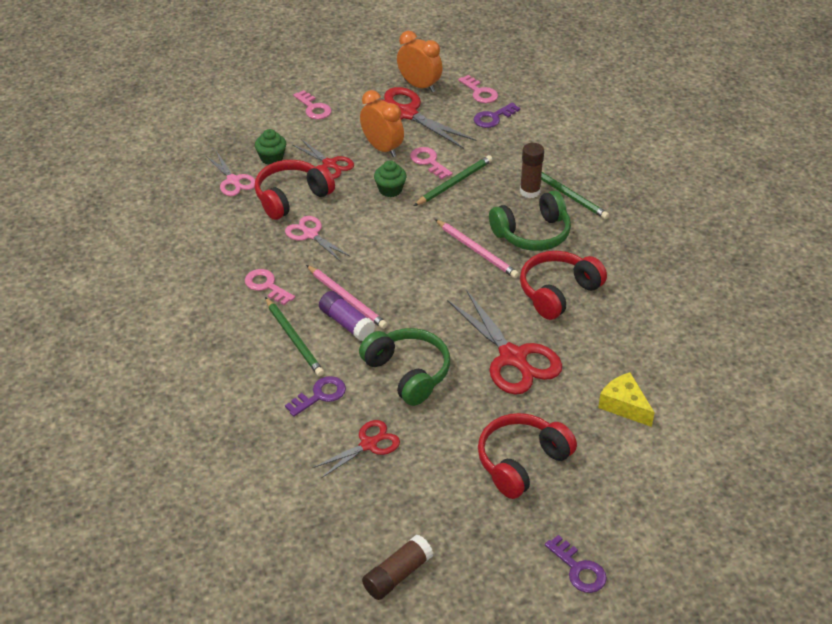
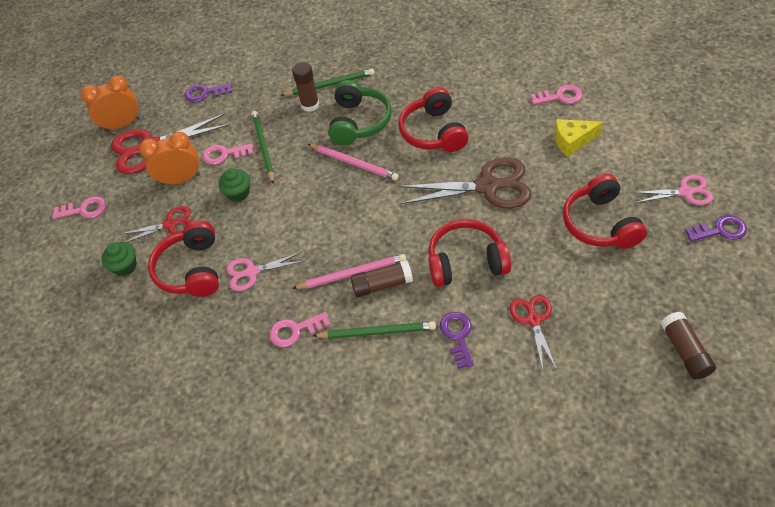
camera: 55 degrees left, 10 degrees up
pink scissors [206,151,255,196] -> pink scissors moved to [632,175,714,205]
purple glue stick [319,291,375,341] -> brown glue stick [350,260,413,297]
green headphones [359,328,450,406] -> red headphones [428,219,511,287]
pink pencil [435,219,519,278] -> pink pencil turned 45 degrees clockwise [308,144,399,181]
red scissors [447,290,562,395] -> brown scissors [398,157,532,208]
pink key [458,75,498,103] -> pink key moved to [531,85,583,105]
purple key [474,102,520,128] -> purple key turned 90 degrees clockwise [185,83,233,102]

